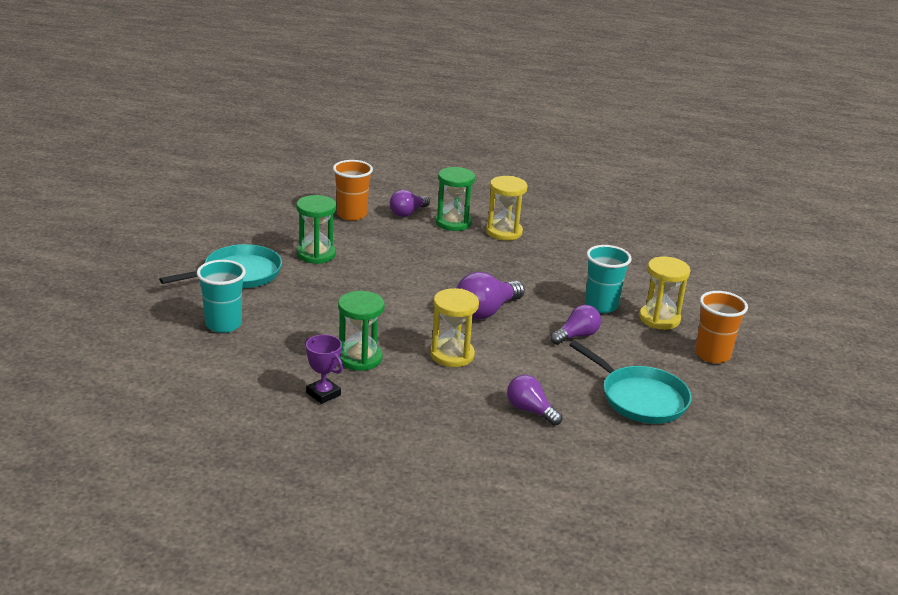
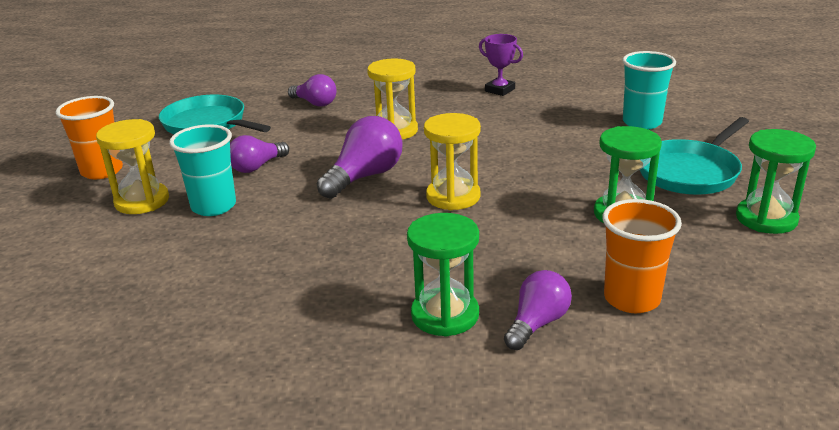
camera: 175 degrees right, 0 degrees up
green hourglass [338,291,385,371] -> green hourglass moved to [736,129,816,234]
yellow hourglass [486,176,528,240] -> yellow hourglass moved to [424,113,481,210]

